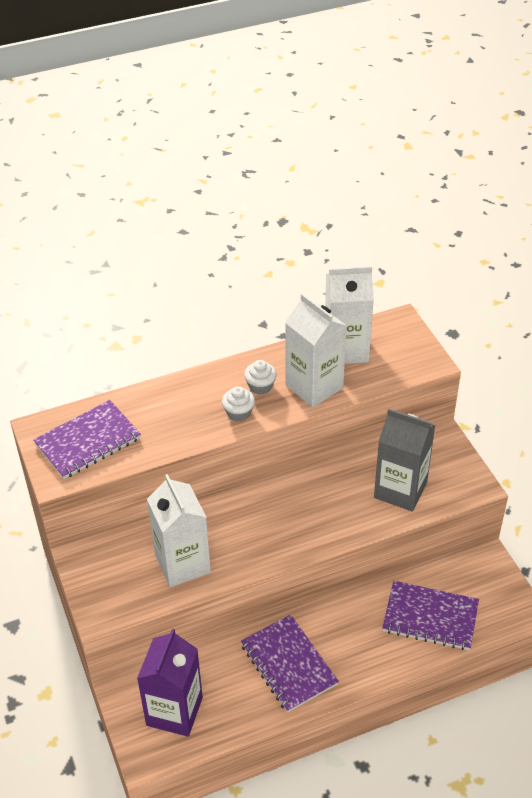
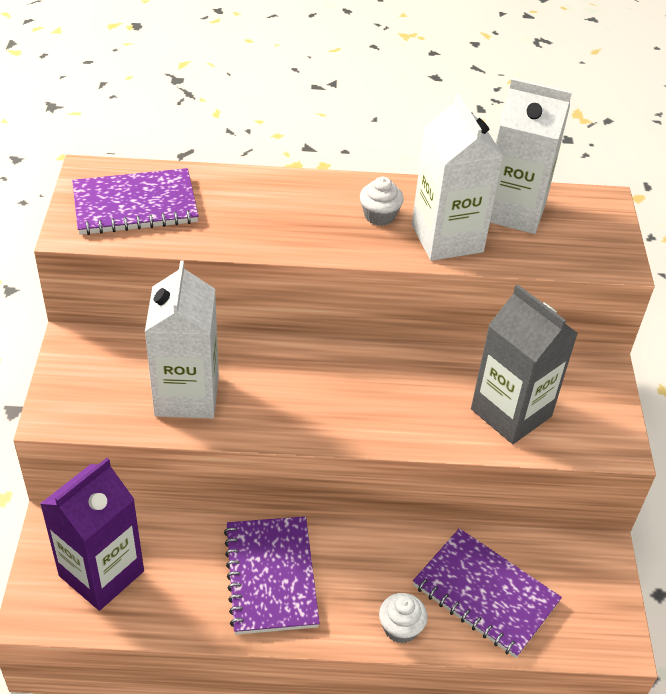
camera: 20 degrees right, 0 degrees up
white cupcake [222,386,255,421] -> white cupcake moved to [379,593,428,643]

